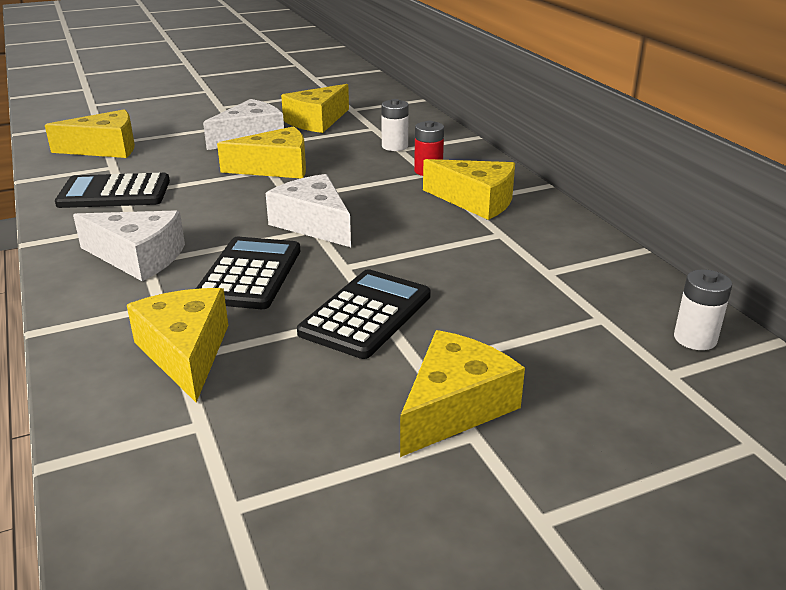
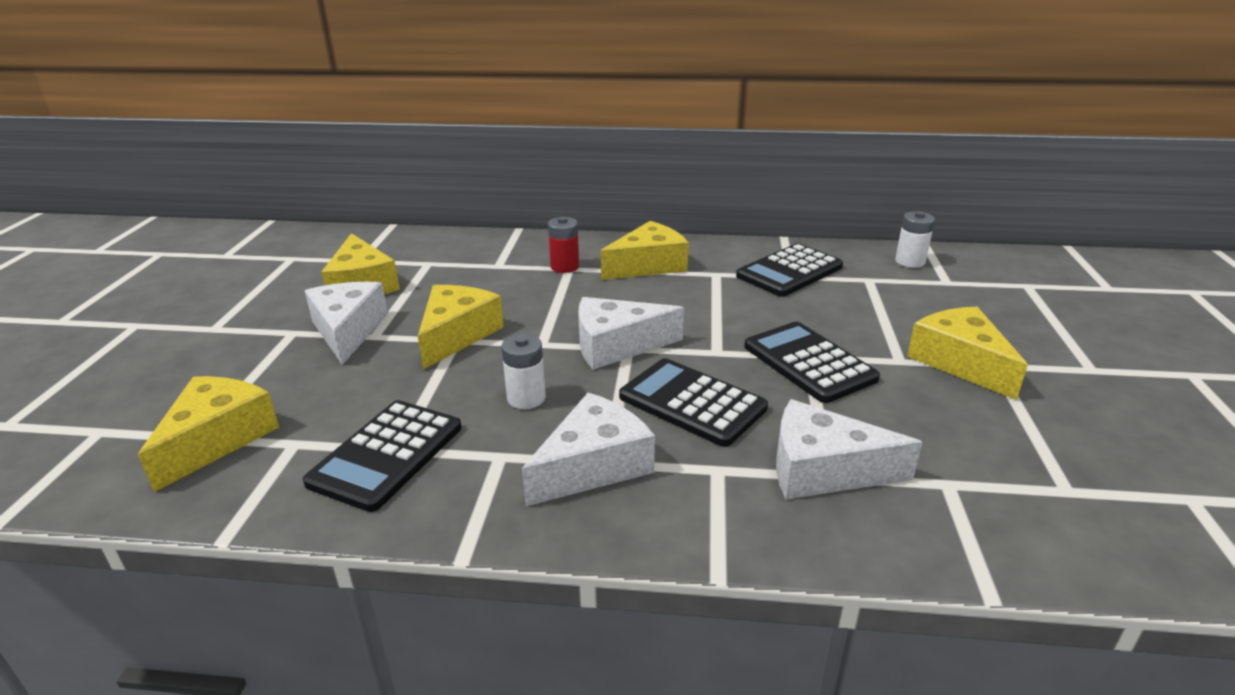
camera: 60 degrees left, 0 degrees up
yellow cheese [127,288,228,403] -> white cheese [776,399,922,499]
white battery [381,99,409,151] -> white battery moved to [501,334,546,409]
none -> black calculator [736,243,843,297]

